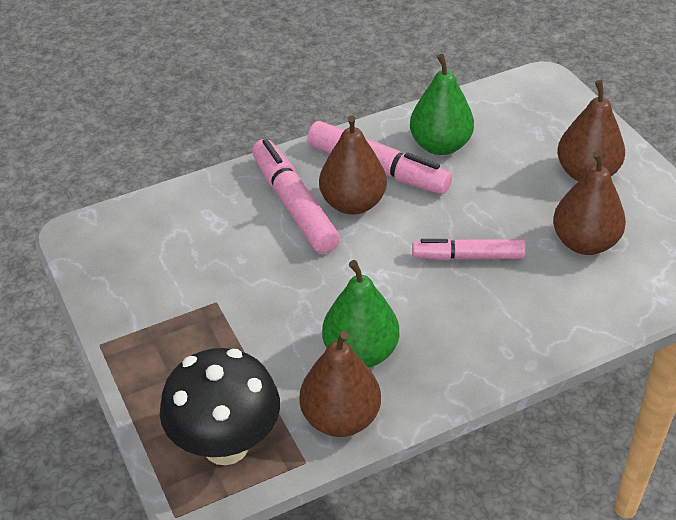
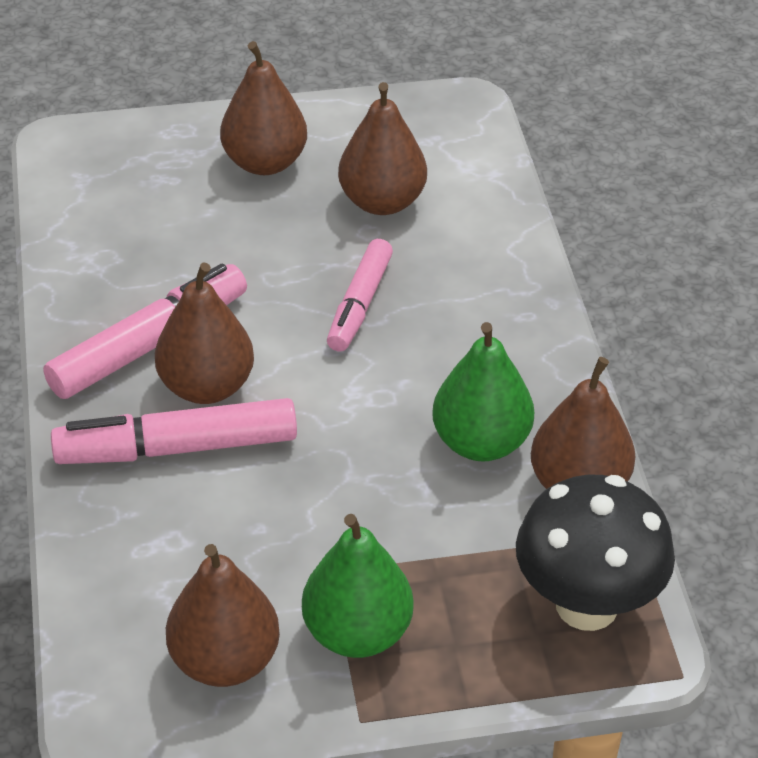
camera: 75 degrees left, 0 degrees up
green pear [410,54,474,155] -> green pear moved to [302,514,414,658]
none -> brown pear [166,544,280,687]

